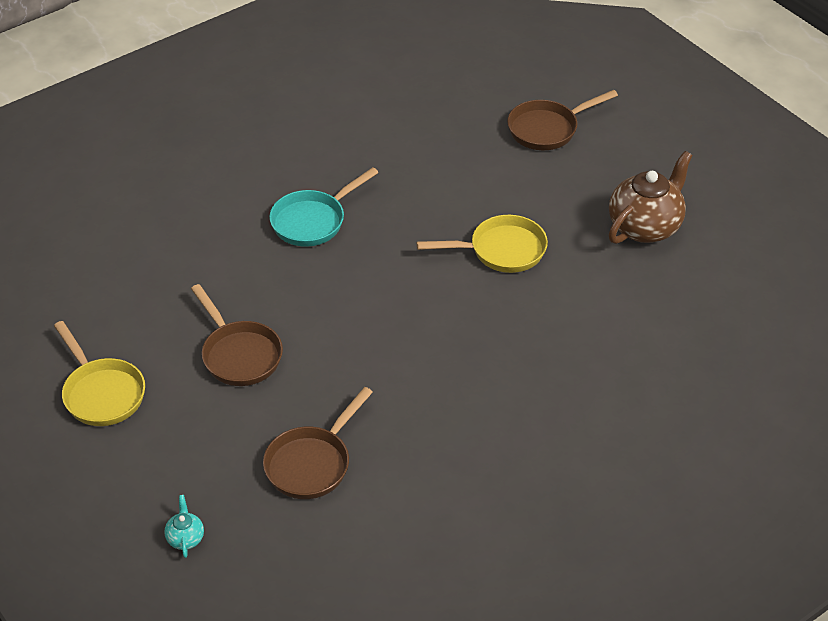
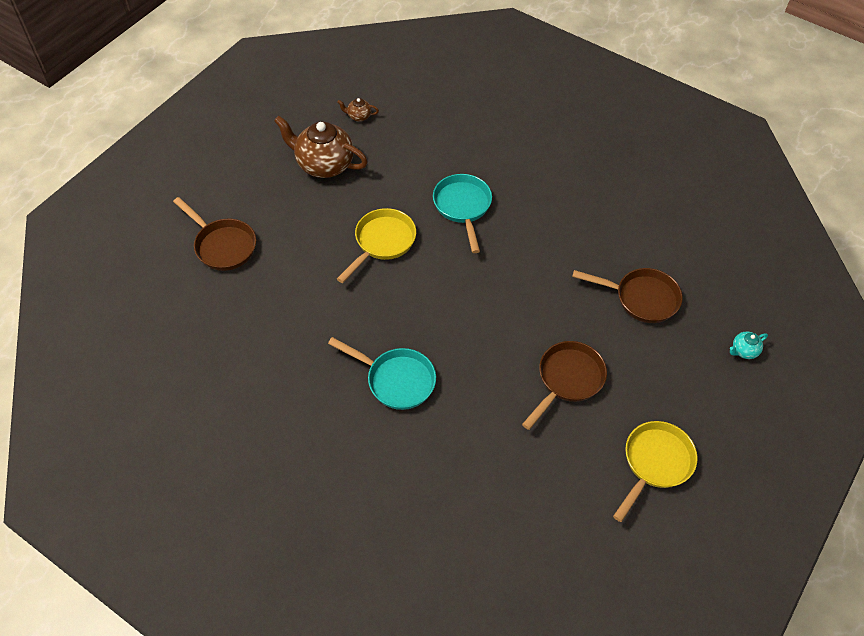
camera: 110 degrees left, 10 degrees up
yellow pan [417,215,548,273] -> yellow pan turned 60 degrees clockwise [337,208,416,283]
none -> brown teapot [337,98,379,122]
none -> turquoise pan [433,174,492,253]

